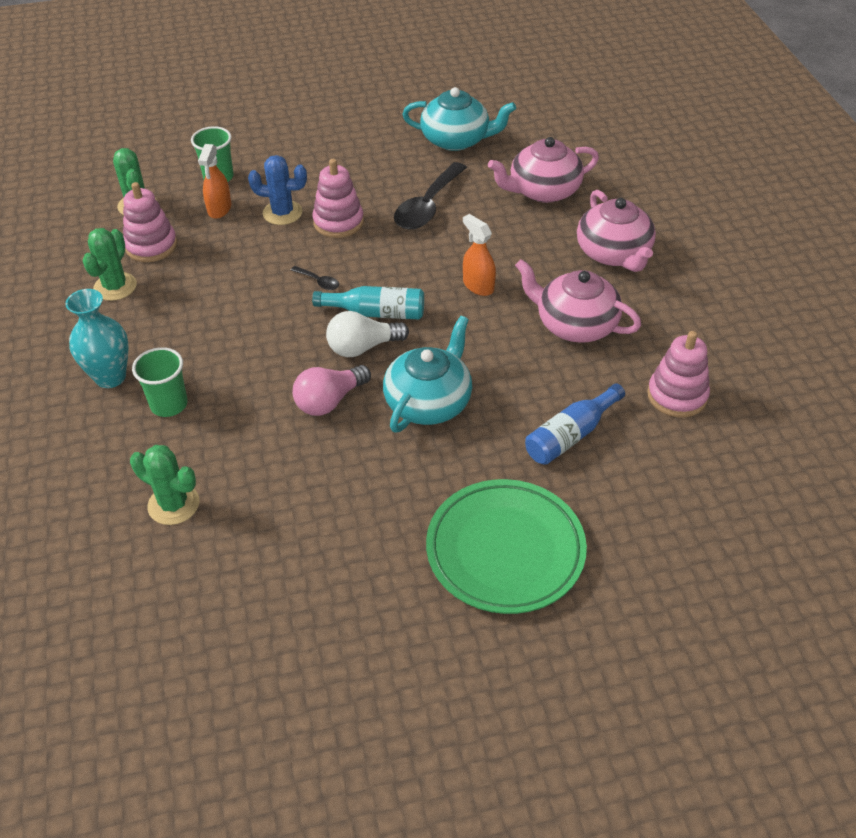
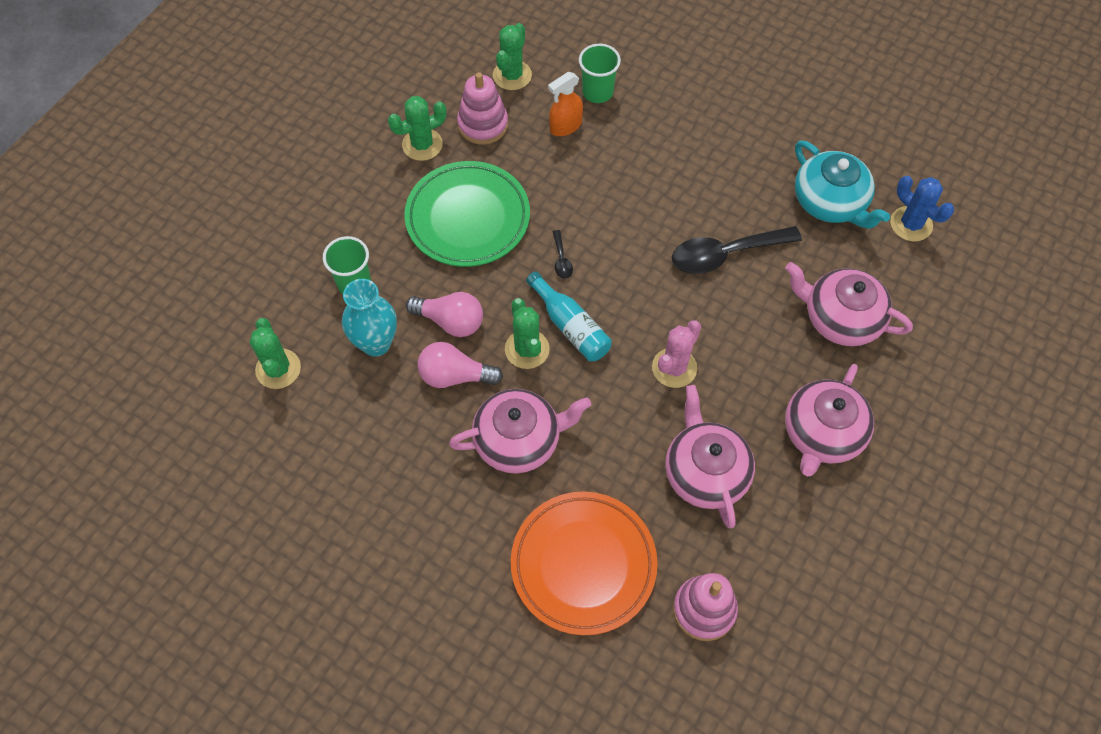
camera: 45 degrees right, 15 degrees up
turquoise vase [65,289,129,388] -> turquoise vase moved to [342,279,397,357]
blue cactus [248,155,307,225] -> blue cactus moved to [890,176,954,241]
pink stacking toy [312,159,364,238] -> none
white light bulb [326,311,409,357] -> green cactus [505,298,550,369]
turquoise teapot [383,316,472,433] -> pink teapot [449,389,591,474]
green plate [426,479,587,614] -> green plate moved to [404,161,530,267]
orange spray bottle [463,214,496,296] -> pink cactus [652,320,701,388]
blue bottle [525,383,625,465] -> orange plate [511,491,658,636]
none -> pink light bulb [406,292,483,337]

